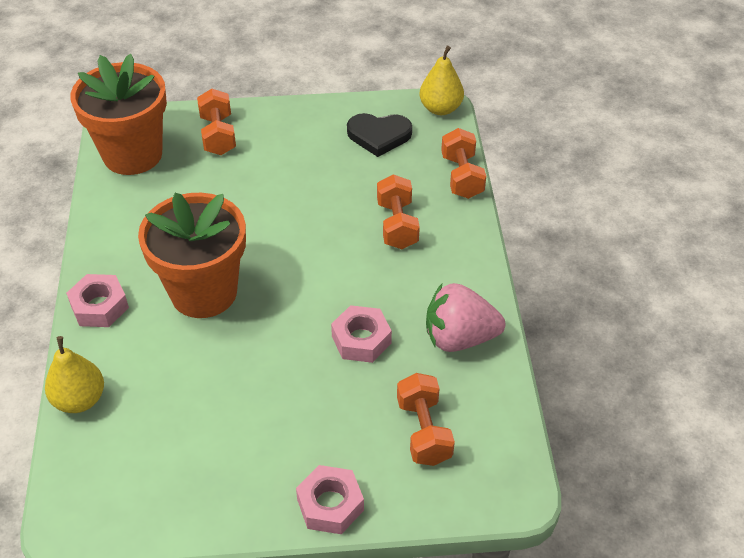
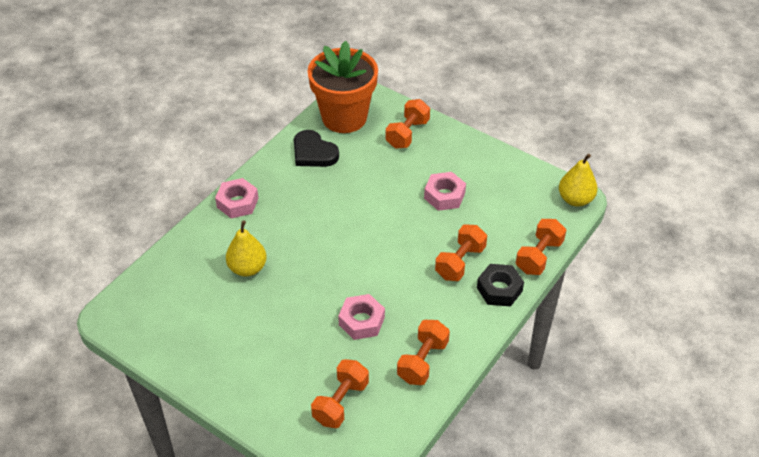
camera: 40 degrees right, 0 degrees up
yellow pear [45,336,104,413] -> yellow pear moved to [226,220,267,277]
orange flower pot [138,193,246,318] -> none
pink nut [296,465,364,534] -> pink nut moved to [424,172,466,211]
black heart [347,113,412,157] -> black heart moved to [294,130,339,167]
pink strawberry [426,283,505,352] -> orange dumbbell [397,320,450,385]
none -> black nut [477,264,524,306]

